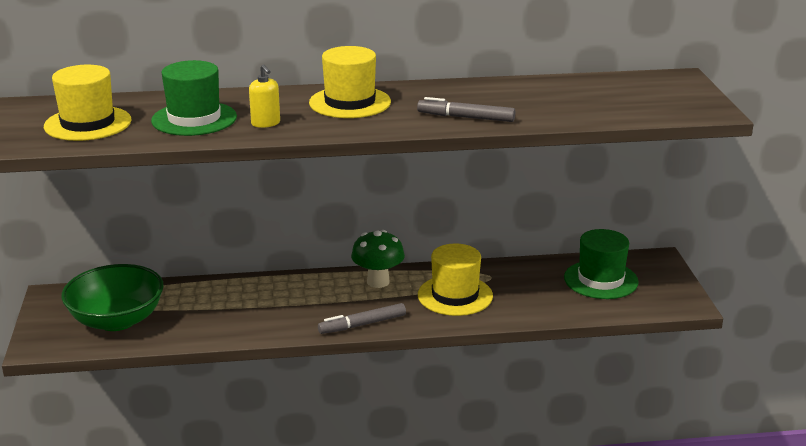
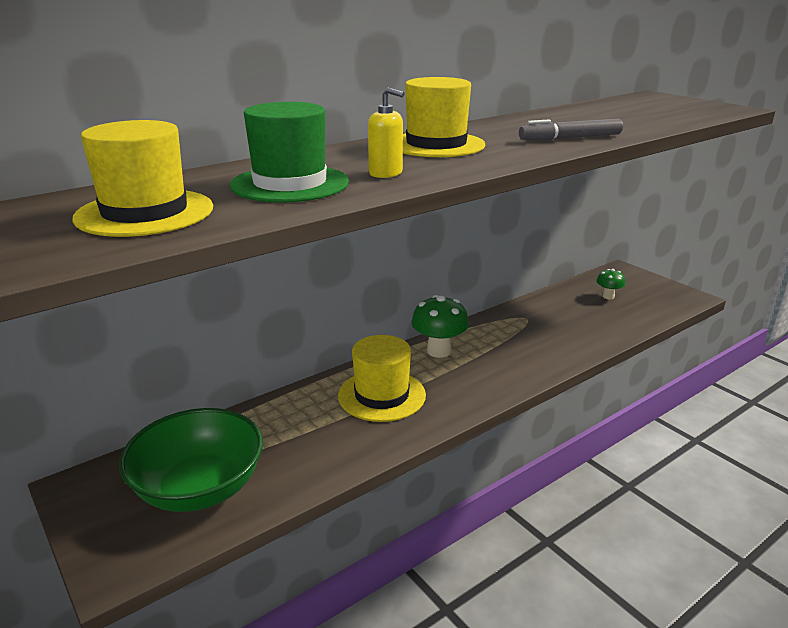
camera: 30 degrees left, 0 degrees up
grey marker [318,303,406,334] -> none
yellow hat [418,244,493,316] -> yellow hat moved to [338,335,426,422]
green hat [564,229,639,299] -> green mushroom [596,269,626,299]

